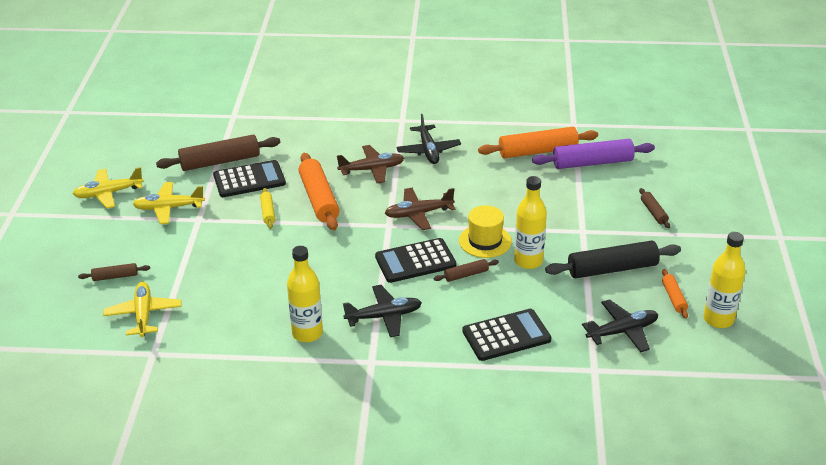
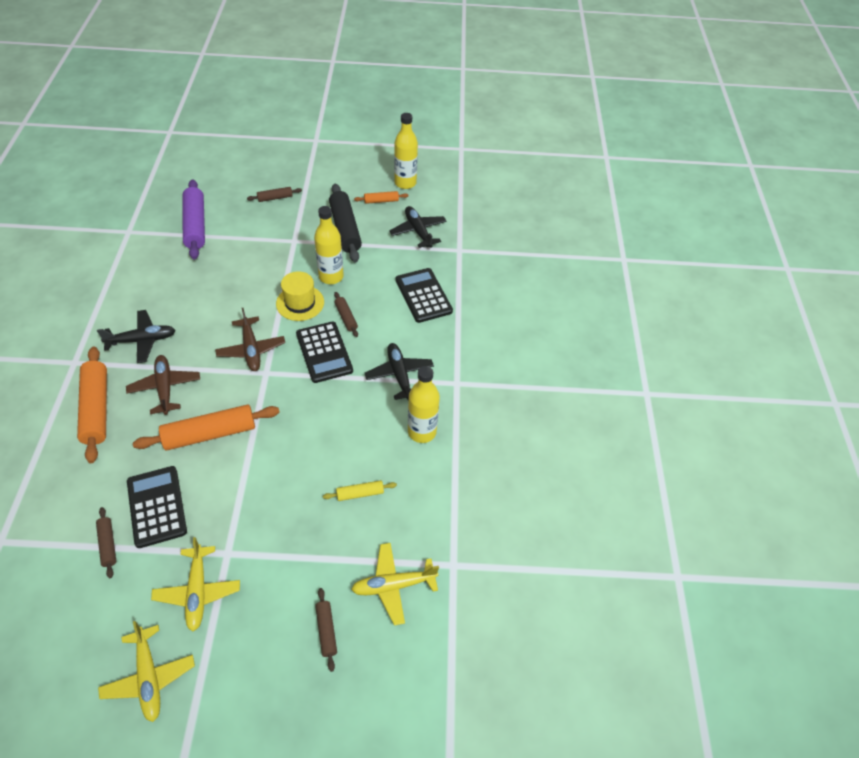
camera: 95 degrees left, 15 degrees up
brown rolling pin [156,135,280,171] -> brown rolling pin [96,507,116,578], size x0.50
yellow rolling pin [260,188,275,229] -> yellow rolling pin moved to [323,480,397,501]
orange rolling pin [478,127,598,158] -> orange rolling pin moved to [77,347,107,463]

